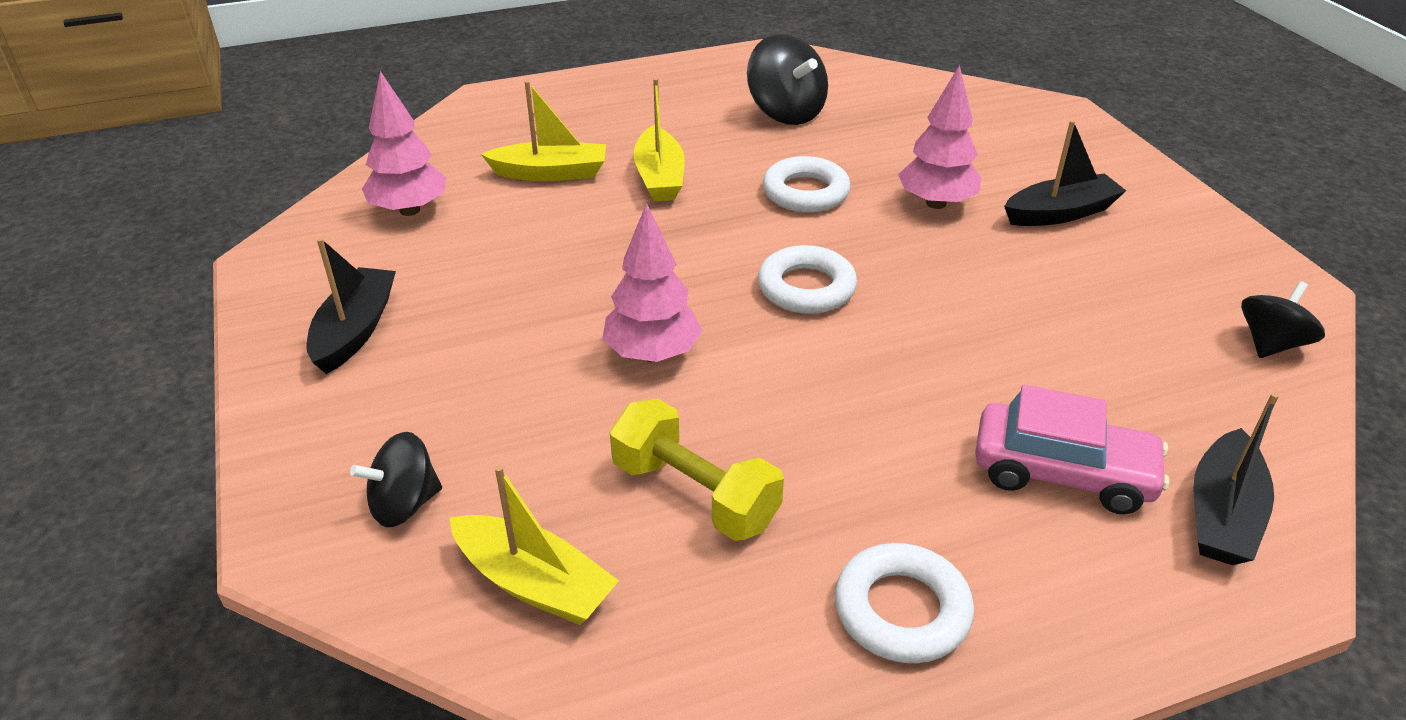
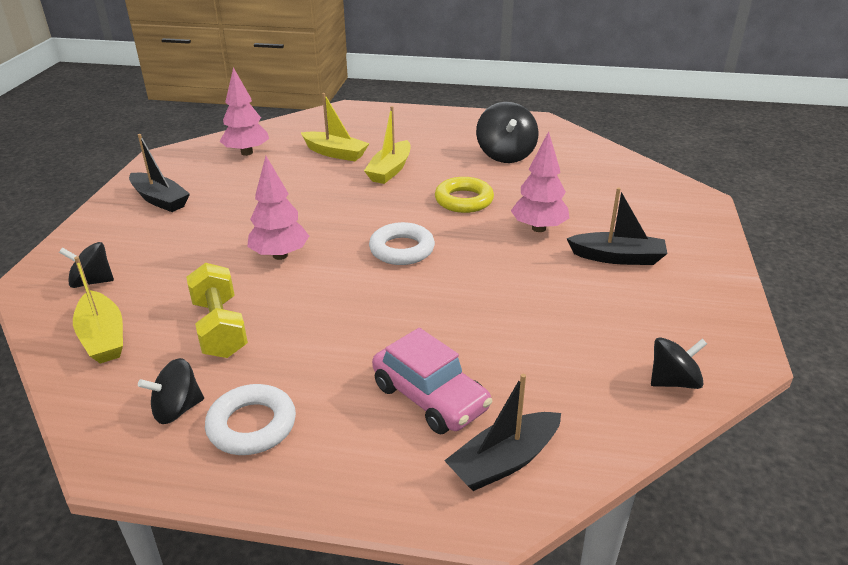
camera: 30 degrees right, 5 degrees down
black boat [306,238,396,374] -> black boat turned 90 degrees clockwise [129,134,190,212]
white ring [763,156,851,212] -> yellow ring [435,177,494,213]
none -> black spinning top [138,358,204,424]

